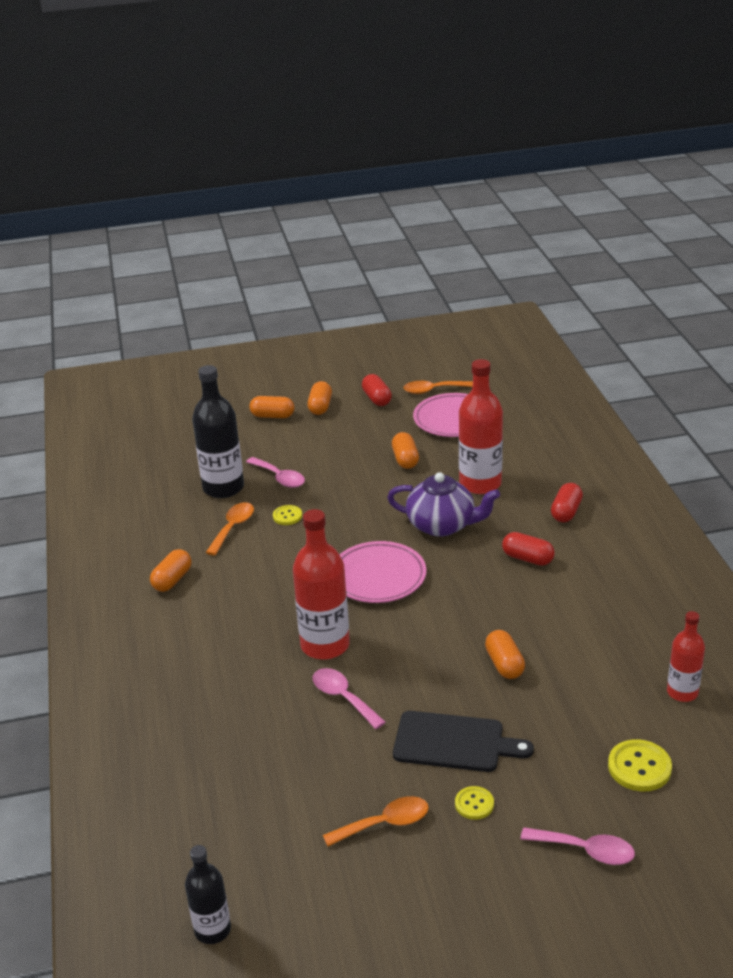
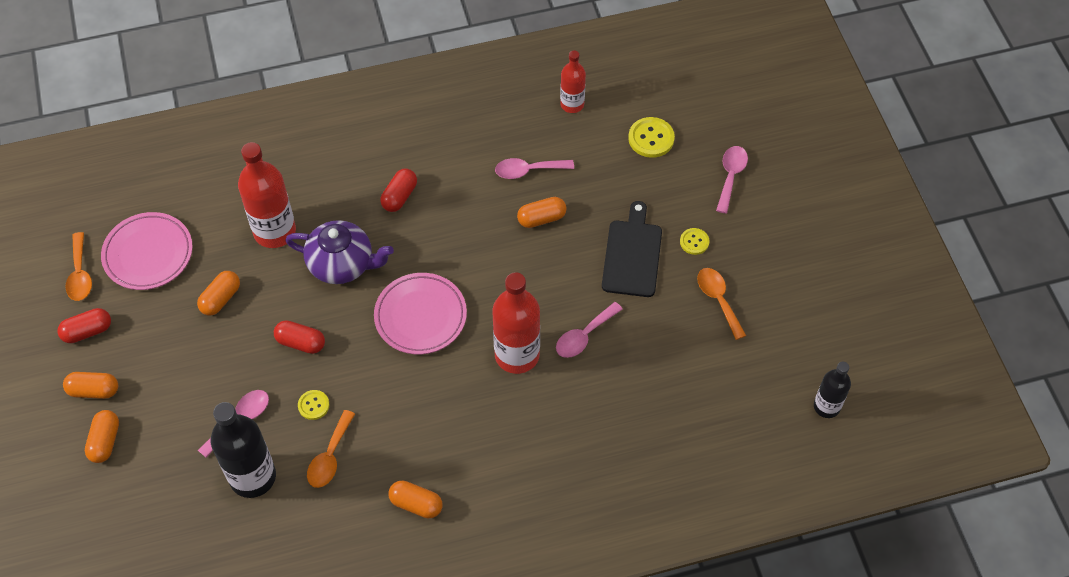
camera: 95 degrees left, 25 degrees up
orange spoon [206,502,254,556] -> orange spoon turned 90 degrees counterclockwise [307,410,355,488]
purple teapot [387,472,500,537] -> purple teapot turned 90 degrees clockwise [285,220,394,284]
orange capsule [392,432,419,469] -> orange capsule turned 45 degrees counterclockwise [197,271,240,316]
red capsule [551,483,583,522] -> red capsule moved to [274,320,325,354]
none -> pink spoon [495,158,574,179]

